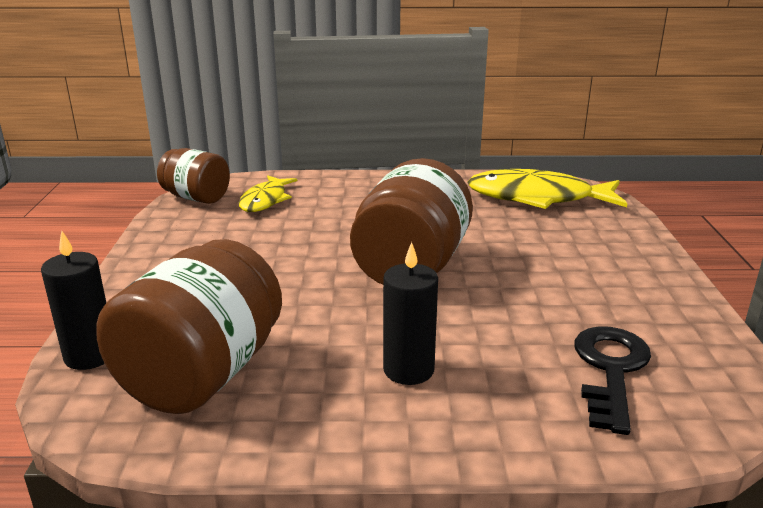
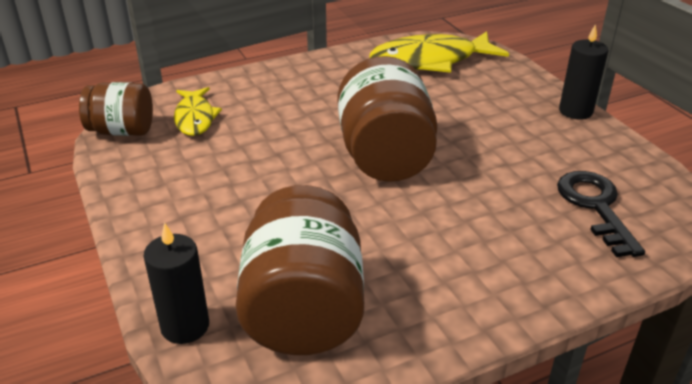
camera: 25 degrees left, 10 degrees up
black candle [383,242,438,385] -> black candle moved to [559,24,608,119]

